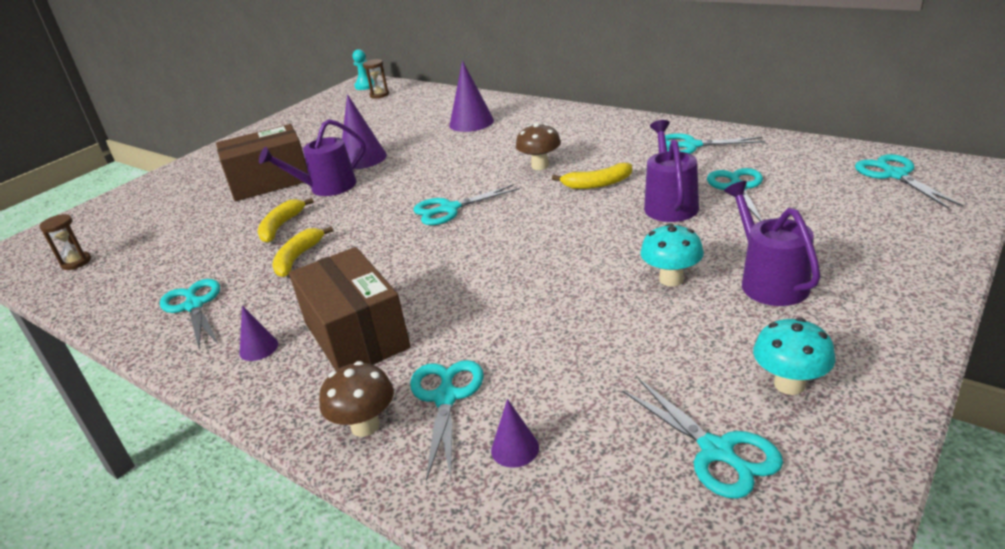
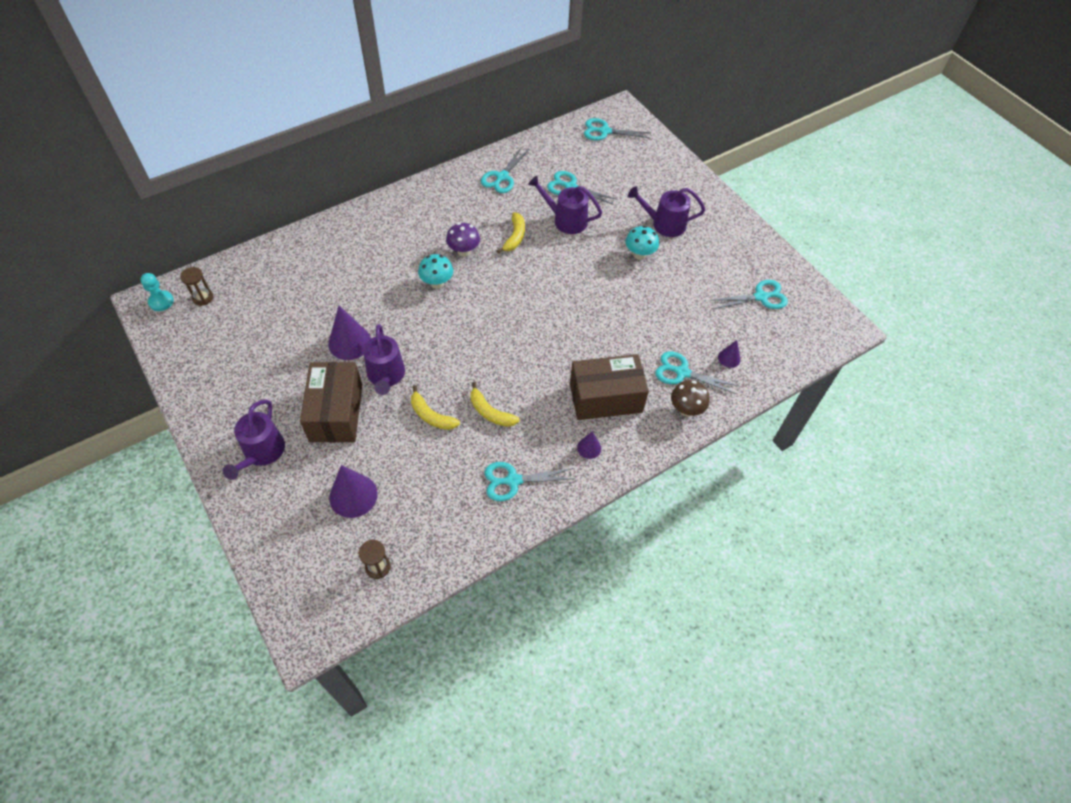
camera: 75 degrees left, 25 degrees up
turquoise scissors [413,184,520,225] -> none
purple cone [449,61,494,132] -> purple cone moved to [329,465,378,518]
brown mushroom [516,123,561,170] -> purple mushroom [446,223,480,257]
turquoise mushroom [753,318,836,395] -> turquoise mushroom moved to [418,254,453,289]
none -> purple watering can [223,399,285,480]

